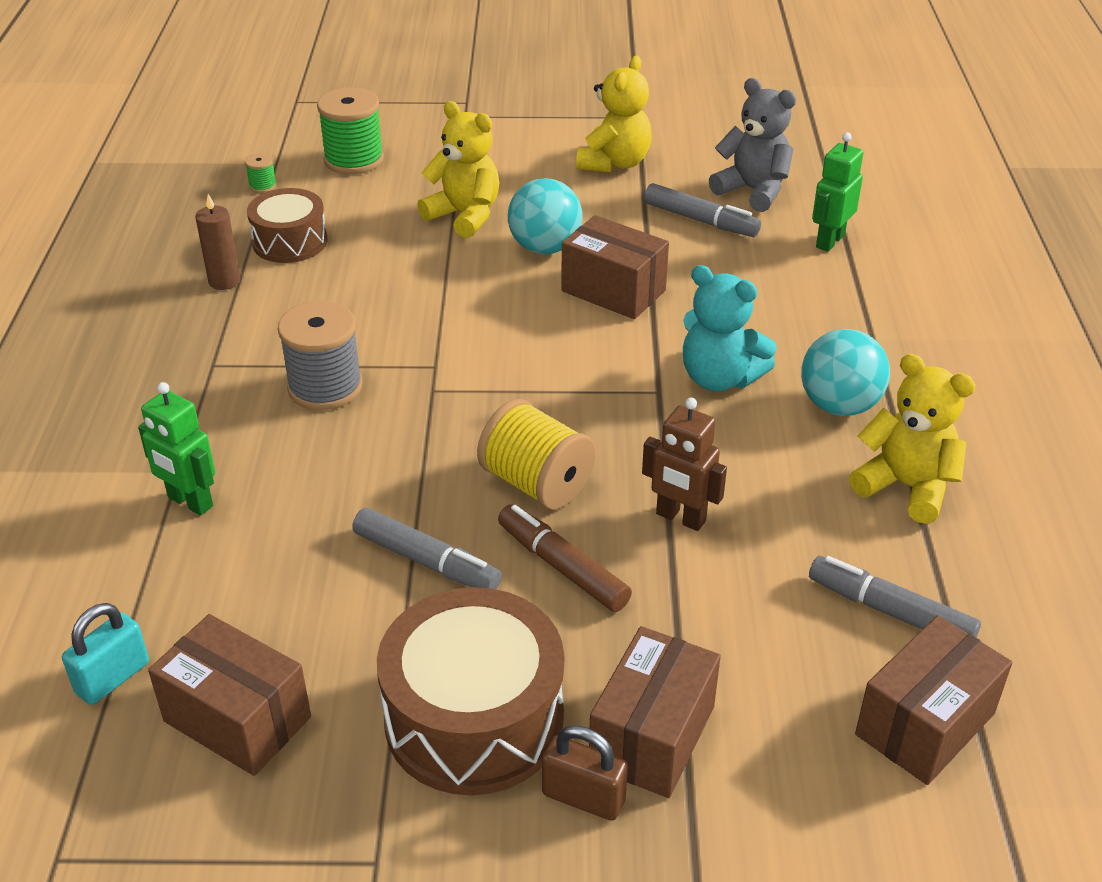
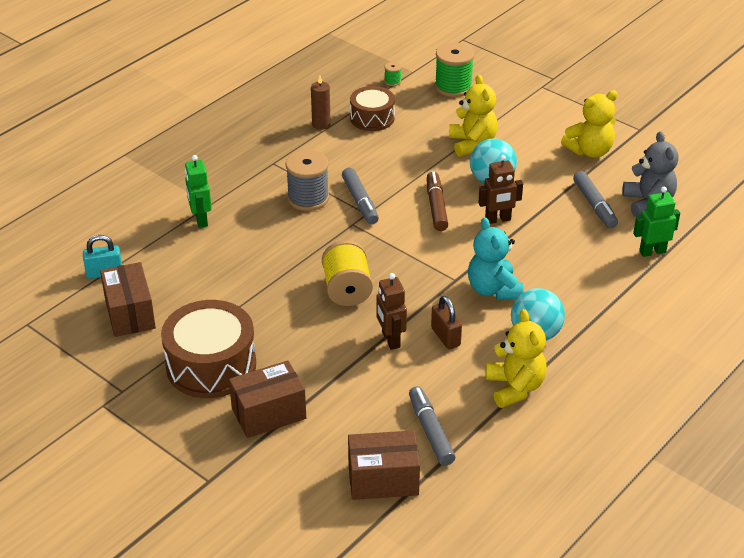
camera: 40 degrees right, 0 degrees up
grey marker [352,508,502,589] -> grey marker moved to [342,168,379,224]
brown marker [498,504,632,612] -> brown marker moved to [427,172,448,231]
brown padlock [542,725,628,821] -> brown padlock moved to [431,296,462,349]
brown box [561,215,669,319] -> brown robot [478,155,523,224]

